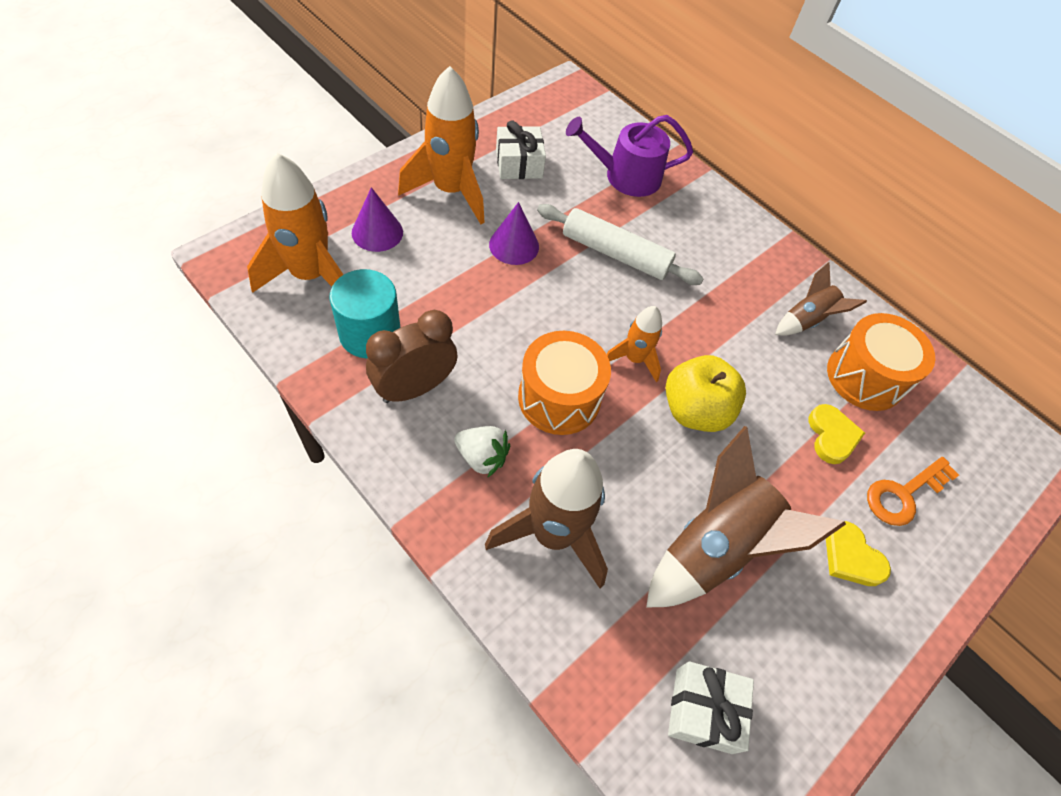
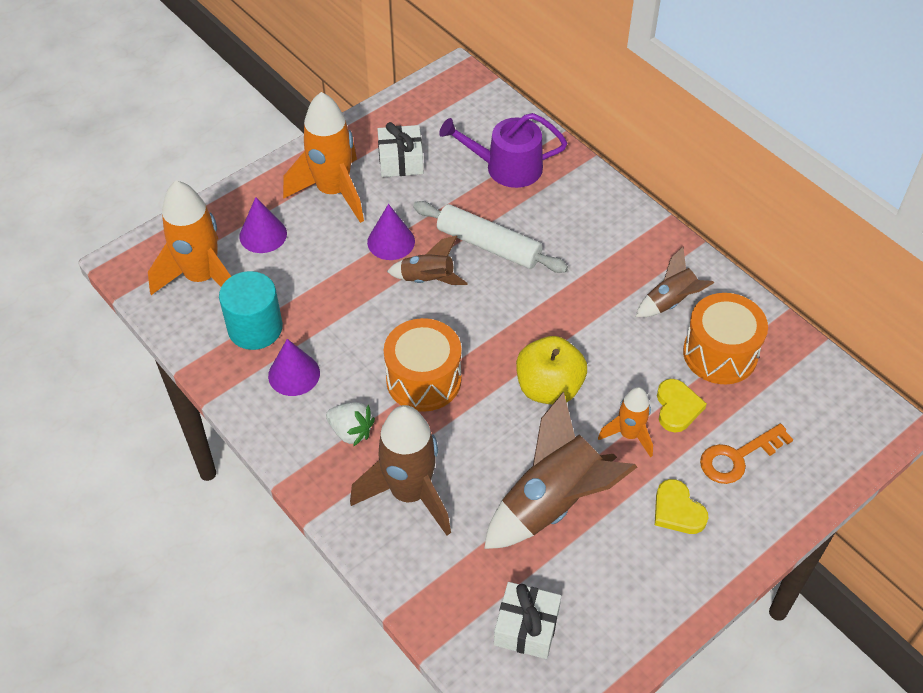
camera: 10 degrees right, 5 degrees down
brown clock [366,310,458,403] -> purple cone [268,339,320,396]
orange rocket [607,306,662,382] -> orange rocket moved to [598,387,653,457]
none -> brown rocket [387,236,468,285]

